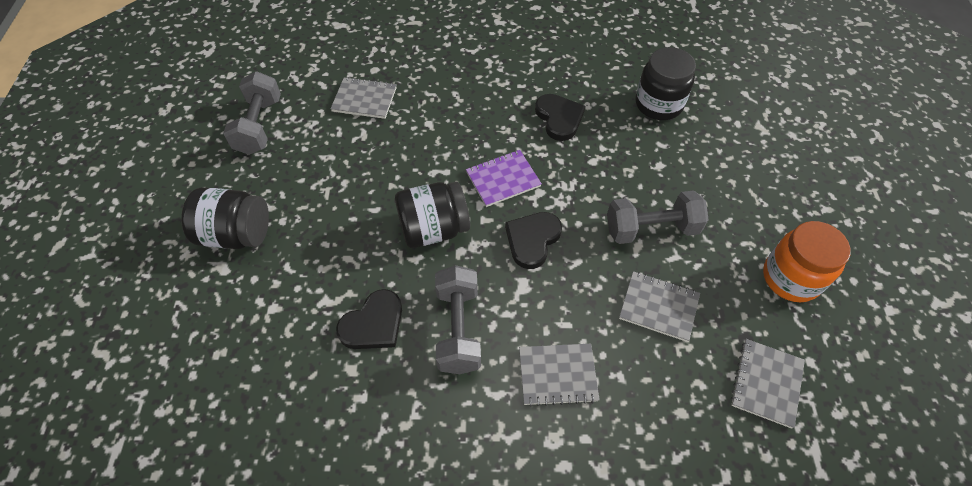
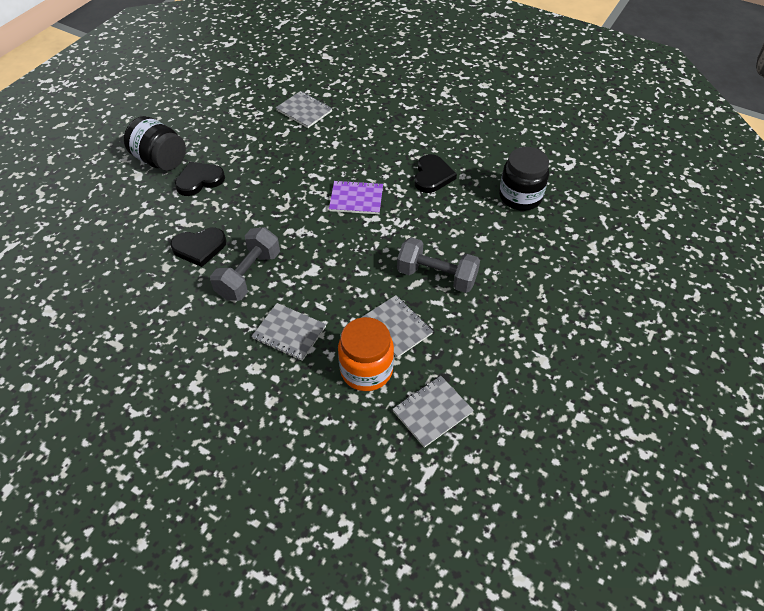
camera: 30 degrees right, 5 degrees down
grey dumbbell [223,71,281,155] -> none
black jar [395,182,470,248] -> none
black heart [505,212,562,269] -> black heart moved to [175,162,225,196]
orange jar [763,221,851,302] -> orange jar moved to [338,317,394,391]

